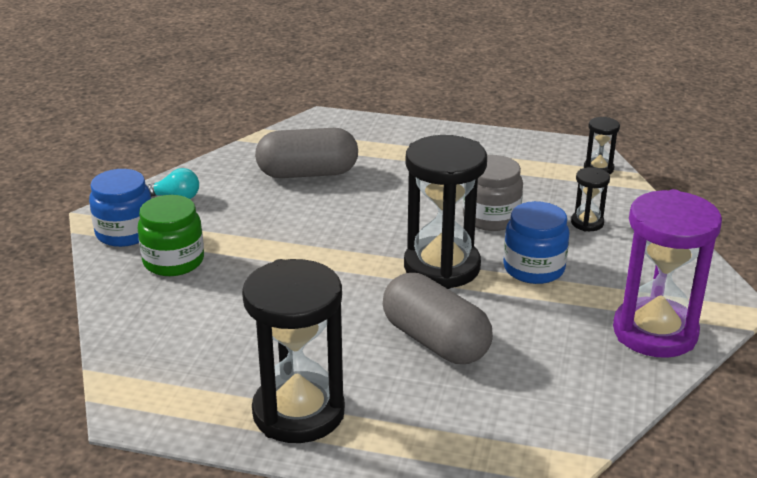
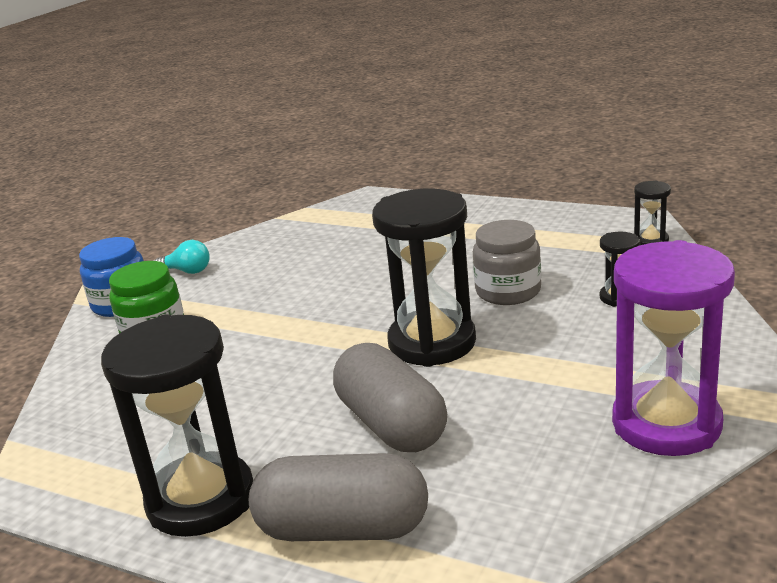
camera: 15 degrees right, 5 degrees down
grey capsule [255,128,358,178] -> grey capsule moved to [249,453,428,541]
blue jar [503,201,570,284] -> none

